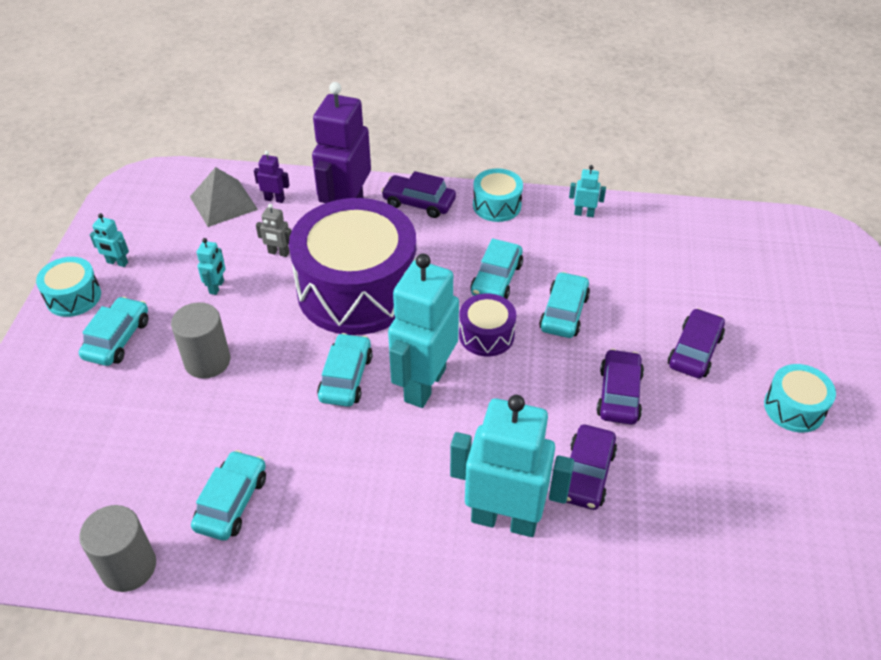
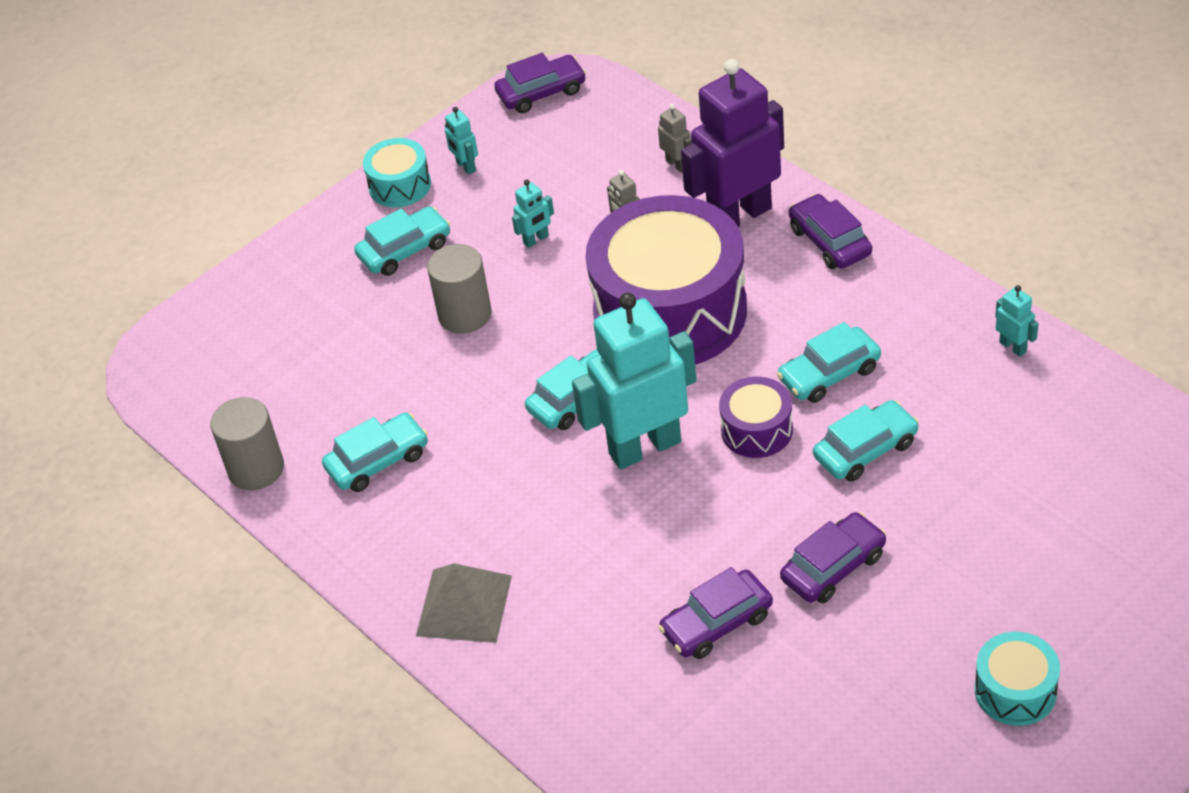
camera: 45 degrees right, 0 degrees up
grey pyramid [190,167,258,227] -> grey pyramid moved to [416,563,512,643]
purple robot [254,151,290,203] -> grey robot [658,104,692,173]
turquoise robot [450,395,574,537] -> none
turquoise drum [473,168,523,222] -> none
purple car [668,308,725,378] -> purple car moved to [494,53,586,113]

